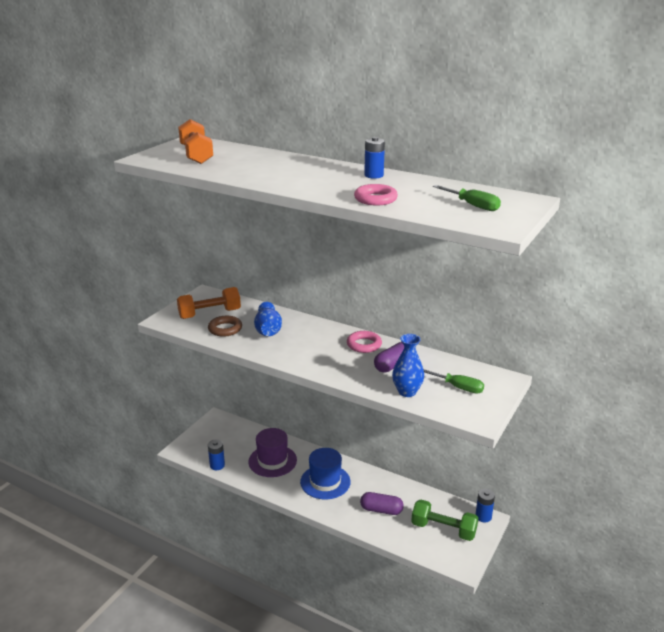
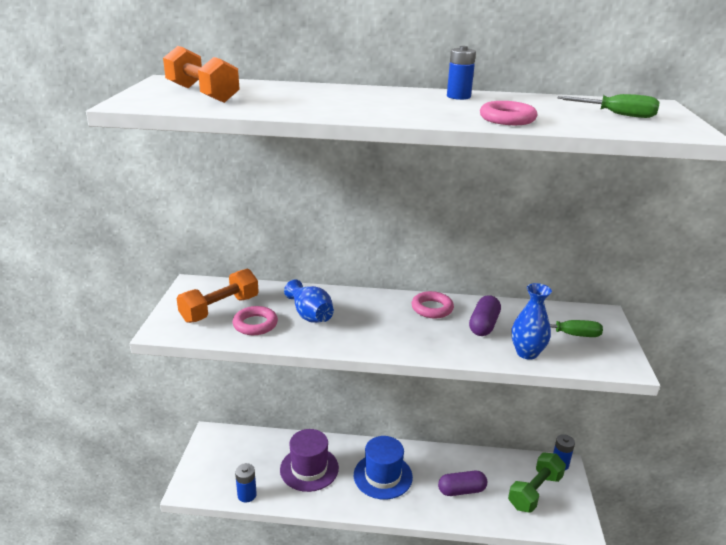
camera: 25 degrees left, 0 degrees up
brown ring [208,316,242,337] -> pink ring [233,306,278,335]
green dumbbell [411,500,479,541] -> green dumbbell turned 45 degrees counterclockwise [508,452,566,513]

